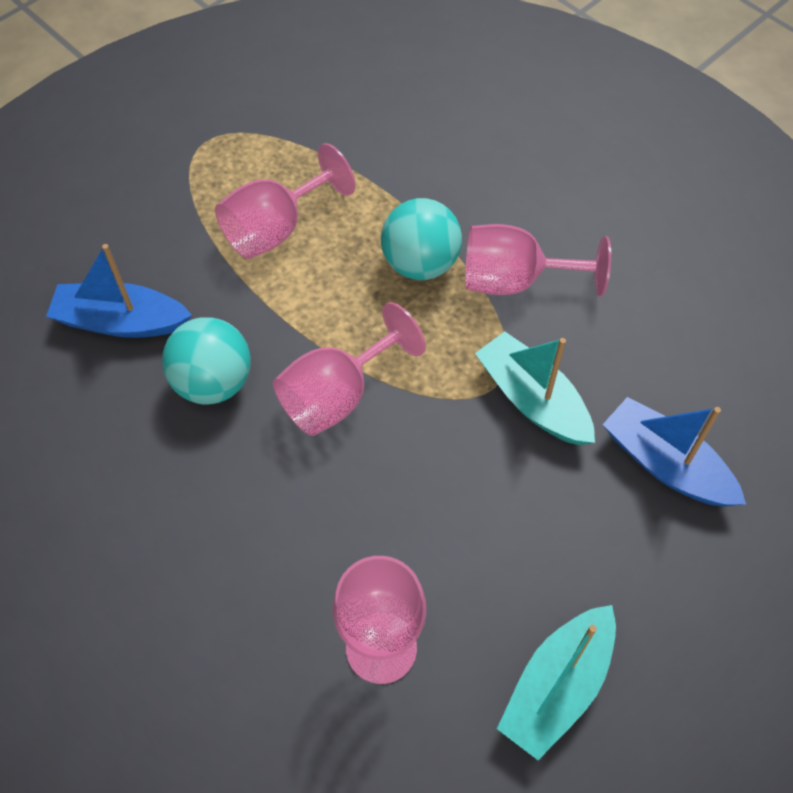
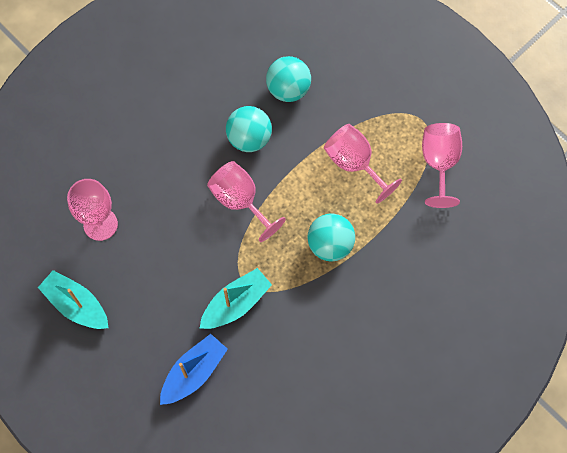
camera: 90 degrees right, 10 degrees up
blue boat [46,244,192,338] -> turquoise ball [266,56,311,102]
pink goblet [465,224,611,297] -> pink goblet moved to [422,123,462,208]

